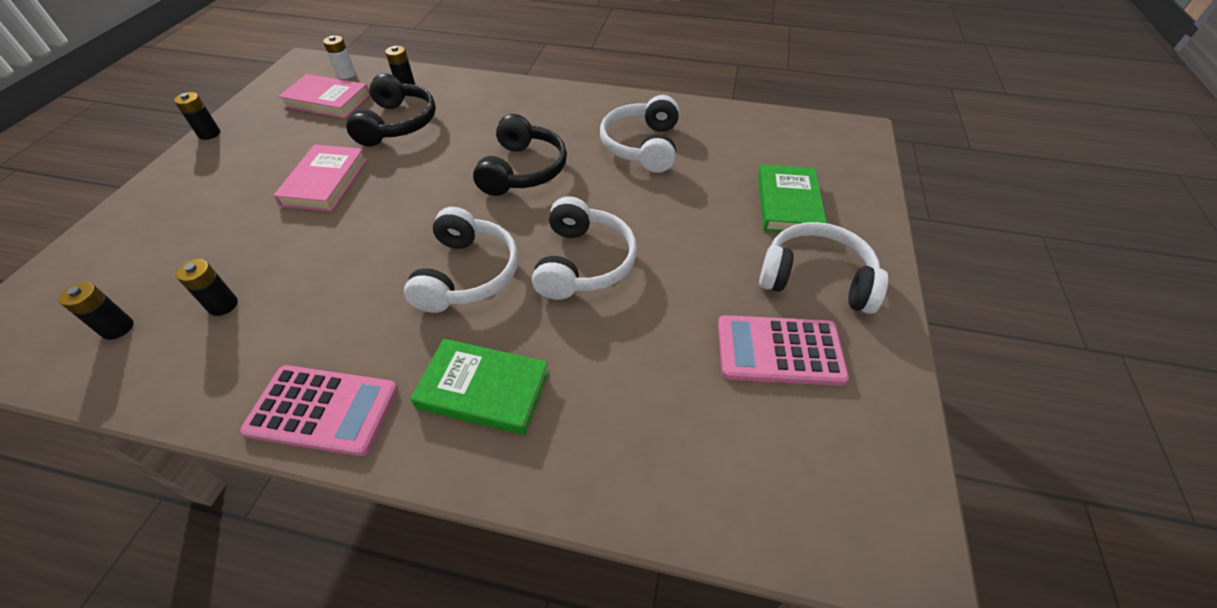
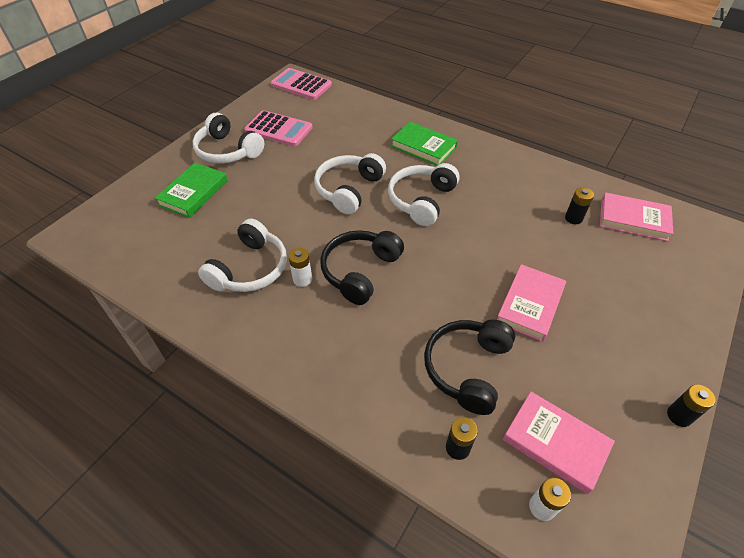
camera: 160 degrees left, 0 degrees up
black battery [59,282,133,340] -> pink book [600,192,673,241]
pink calculator [240,365,398,456] -> pink calculator moved to [271,68,332,100]
none -> white battery [288,248,312,287]

